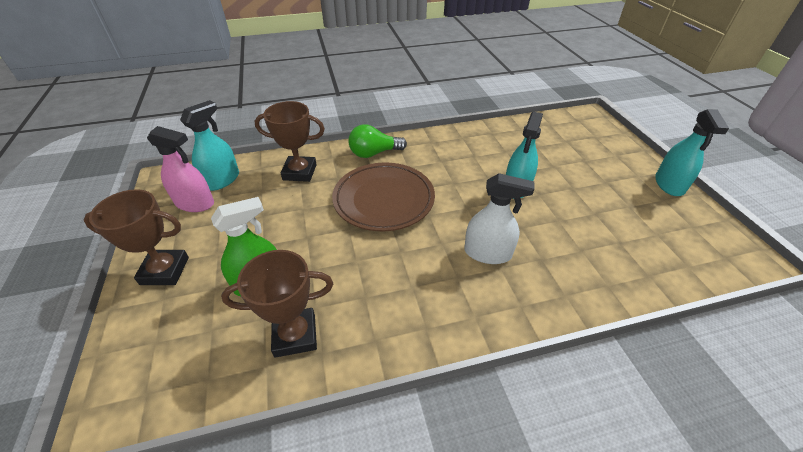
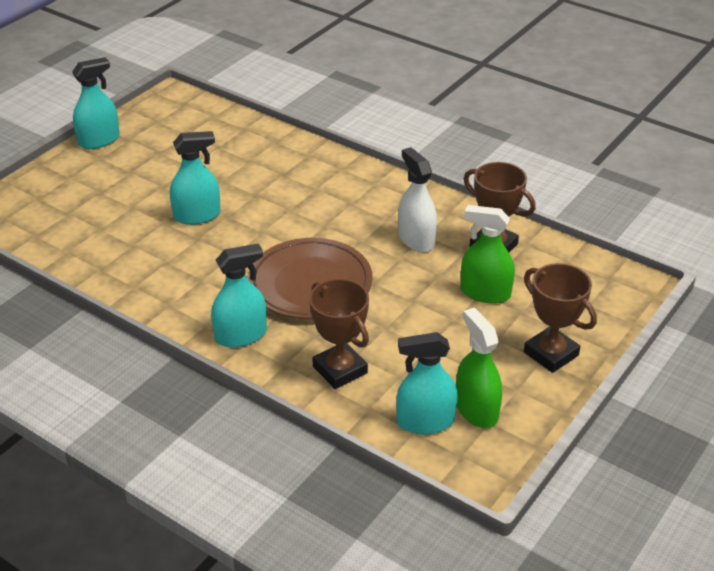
camera: 130 degrees left, 5 degrees down
pink spray bottle [147,126,214,212] -> green spray bottle [456,308,502,428]
green light bulb [348,124,407,158] -> turquoise spray bottle [211,244,267,347]
white spray bottle [464,173,534,264] -> white spray bottle moved to [398,147,437,252]

